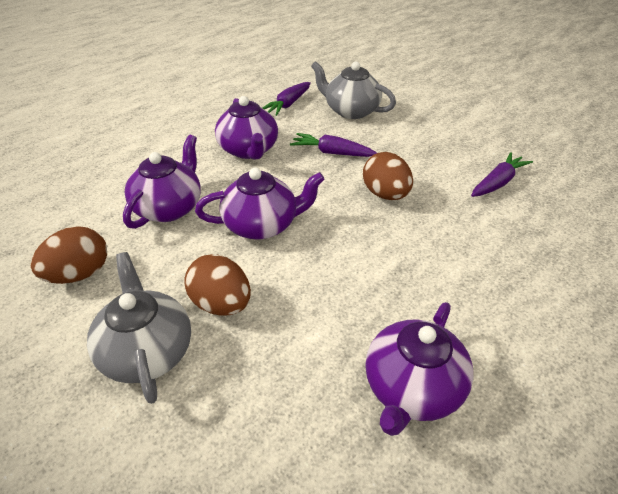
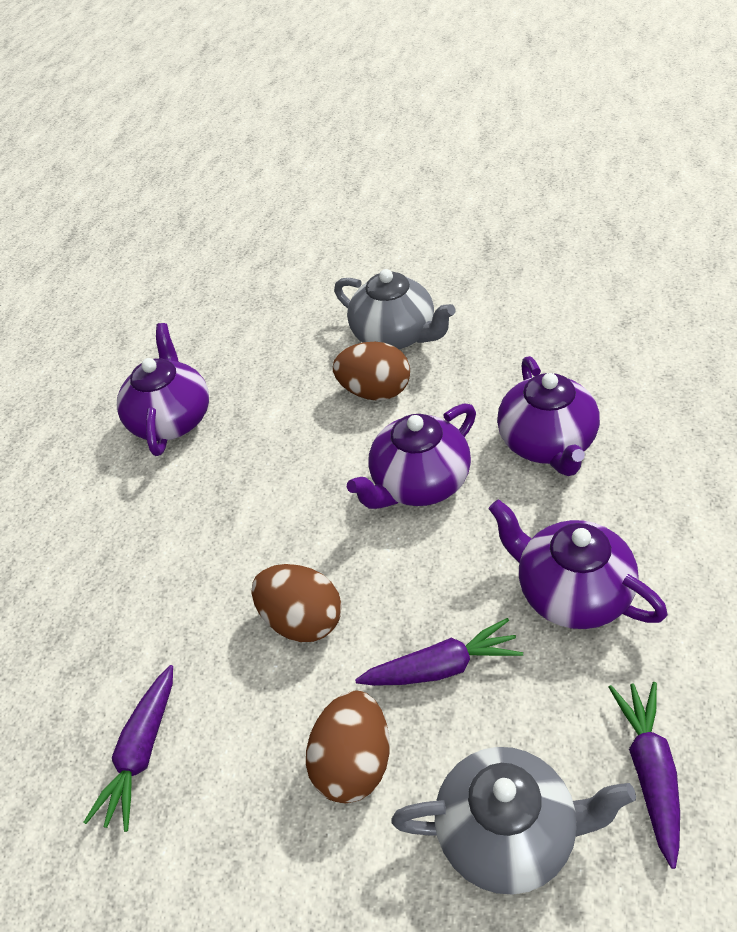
camera: 155 degrees right, 5 degrees up
brown egg [31,226,107,284] -> brown egg moved to [306,691,390,803]

